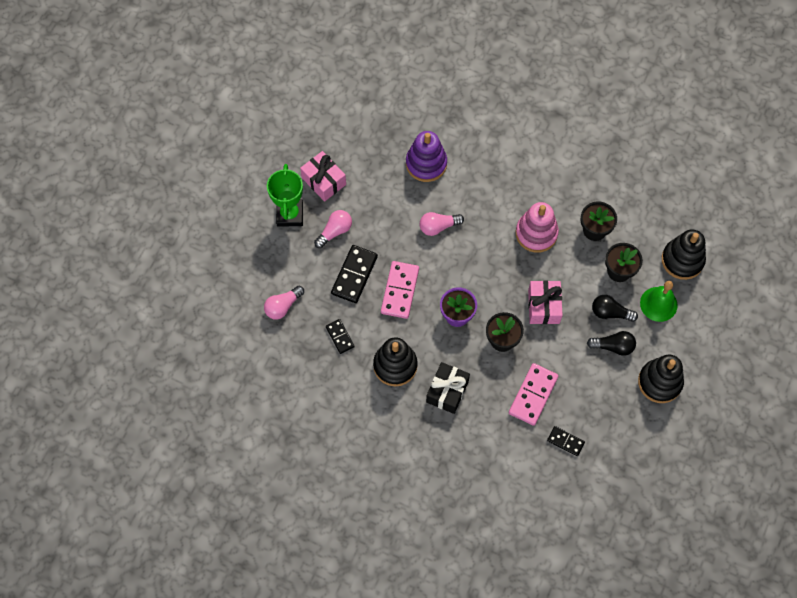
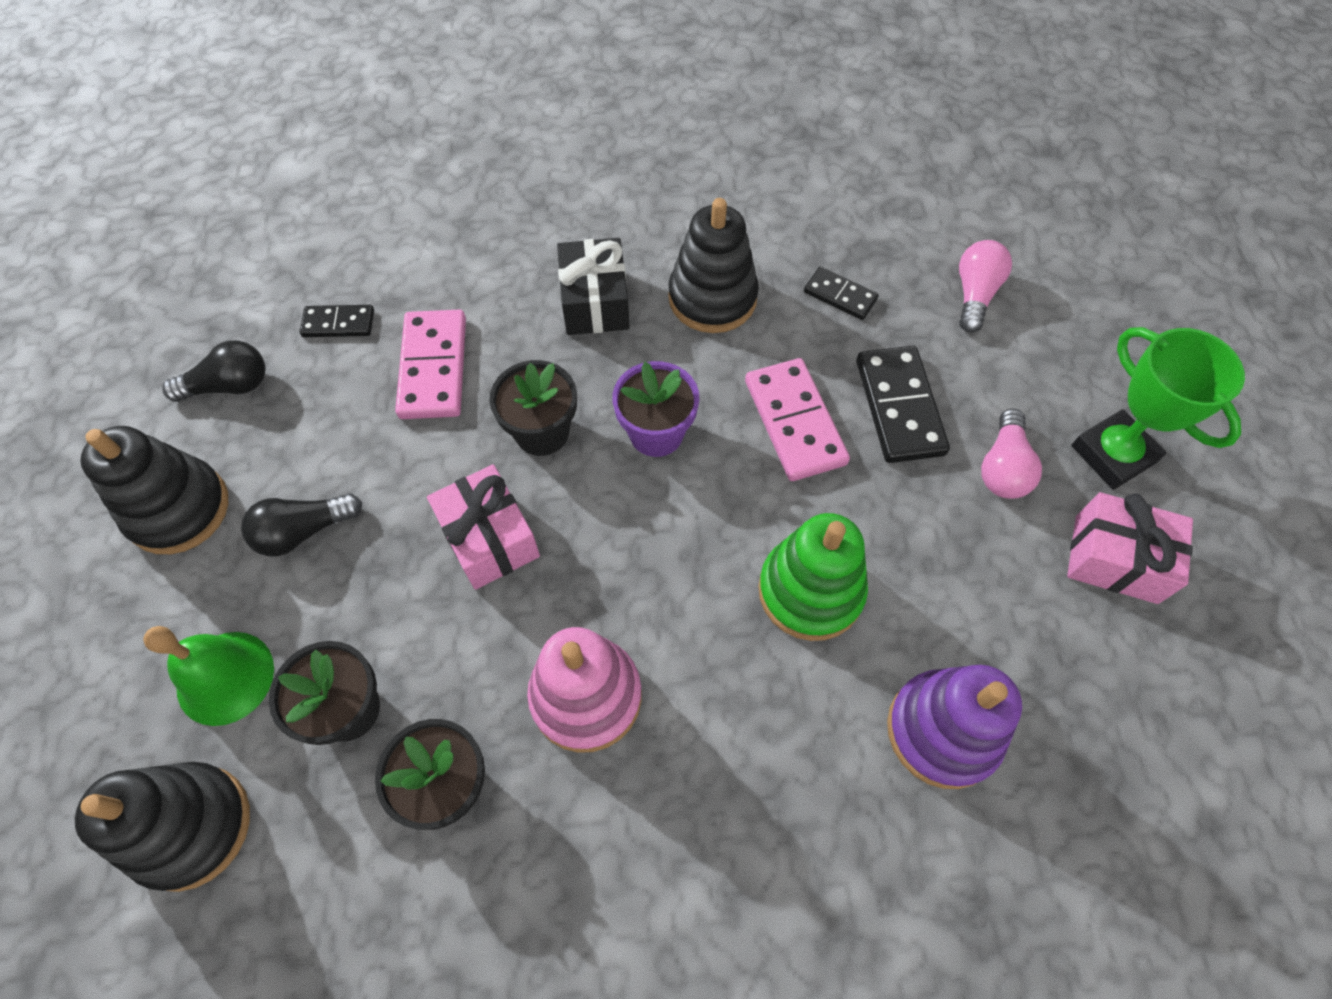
camera: 150 degrees right, 5 degrees down
pink light bulb [420,212,464,236] -> green stacking toy [758,513,868,641]
black light bulb [592,295,638,322] -> black light bulb moved to [162,340,265,402]

